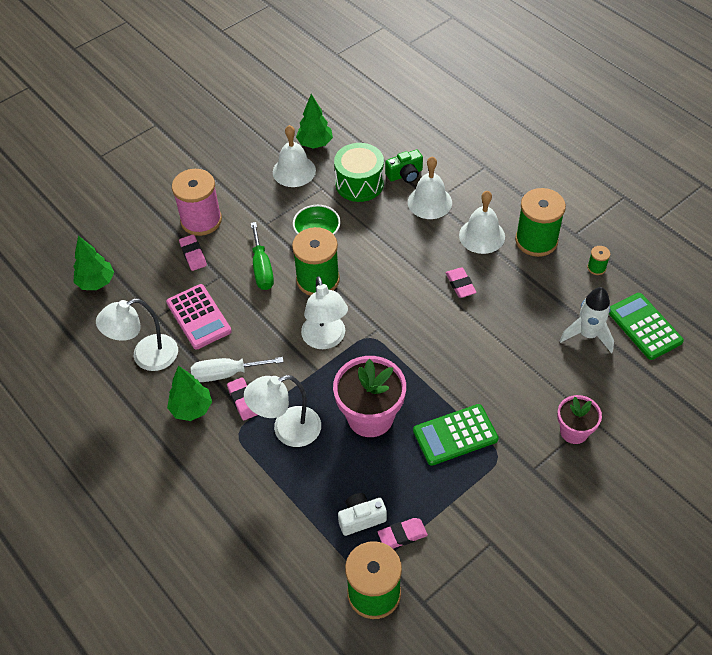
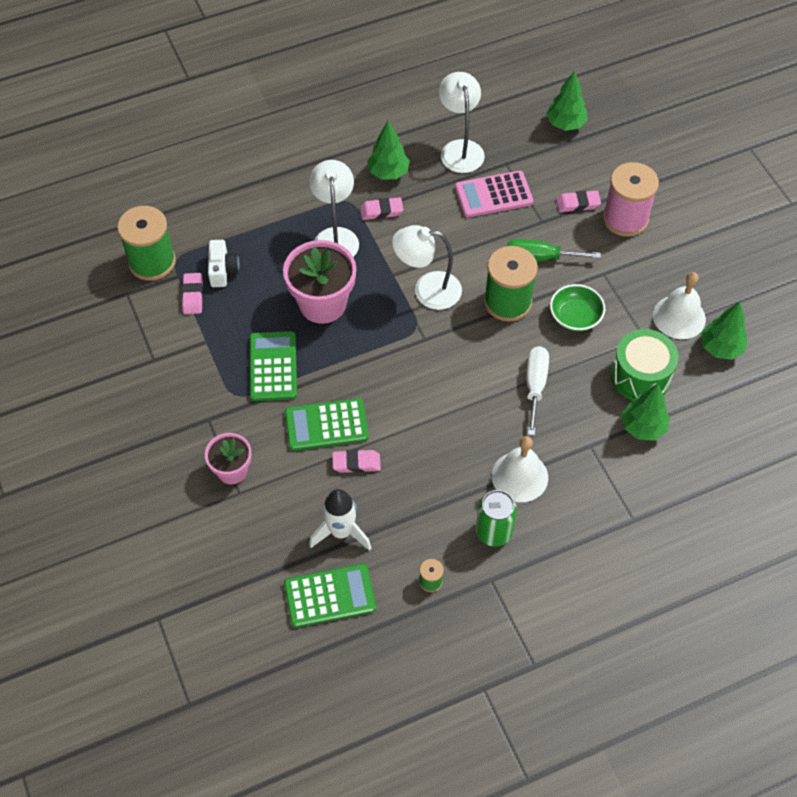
camera: 105 degrees right, 5 degrees up
white screwdriver [191,357,284,382] -> white screwdriver moved to [527,346,549,436]
green camera [385,149,423,183] -> green tree [621,384,670,441]
white bell [408,157,452,219] -> none
pink eraser [446,268,477,298] -> pink eraser moved to [332,449,381,473]
green spool [515,188,566,257] -> green can [476,490,517,547]
none -> green calculator [285,398,369,451]

